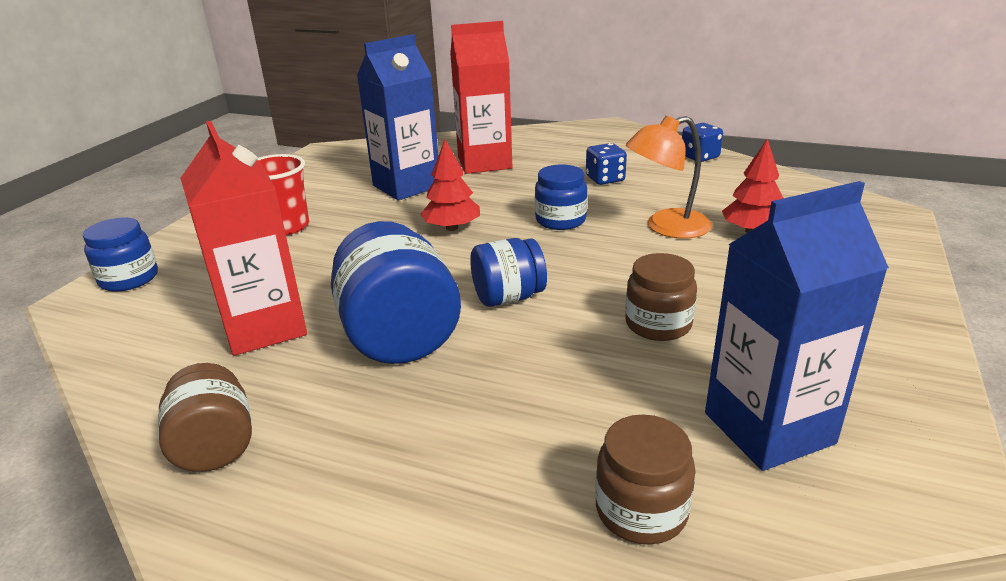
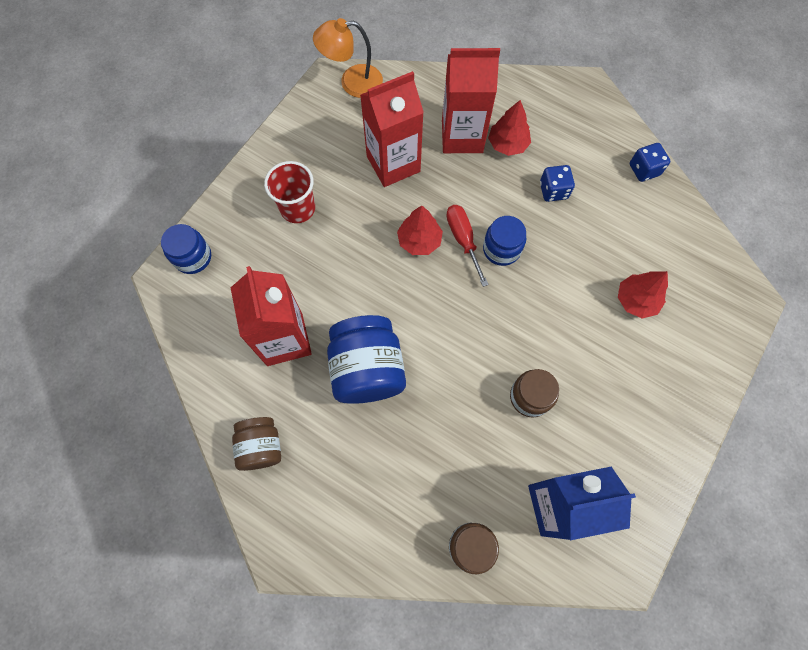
camera: 10 degrees right, 40 degrees up
blue carton [357,34,438,200] -> red carton [360,71,424,187]
blue jar [470,238,547,307] -> none
orange lamp [626,115,712,239] -> orange lamp moved to [313,18,383,98]
none -> red screwdriver [446,205,489,287]
none -> red tree [488,100,531,156]

